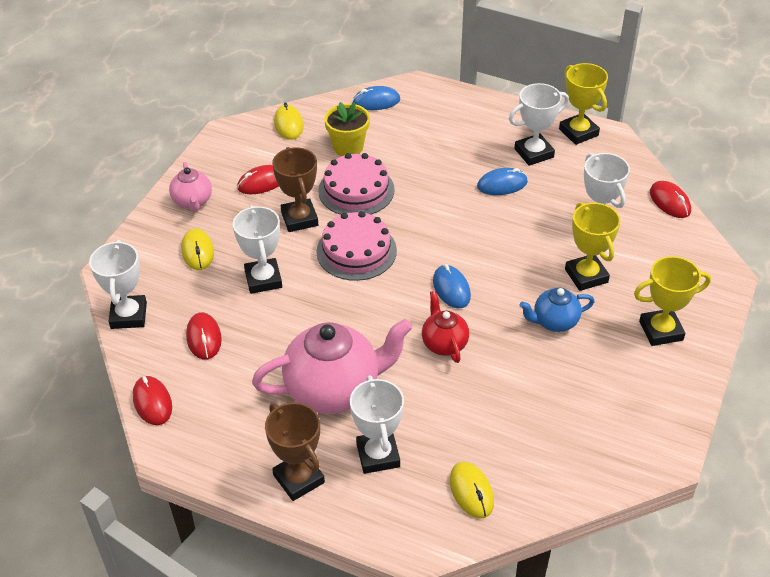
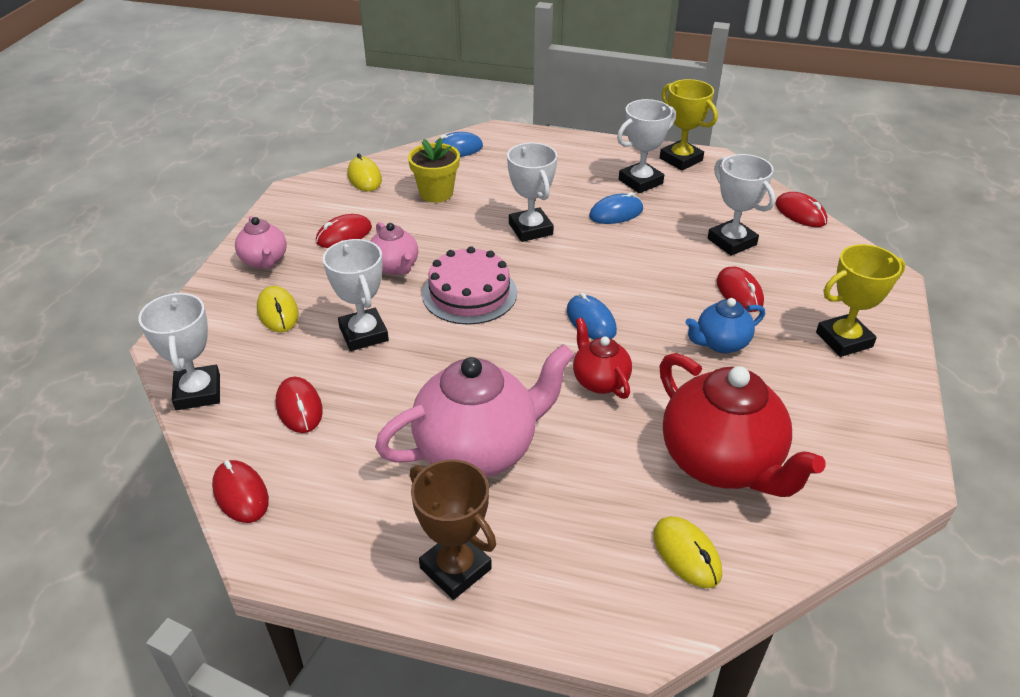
camera: 10 degrees left, 5 degrees down
brown trophy [272,147,318,232] -> pink teapot [371,222,418,275]
pink cake [318,153,395,215] -> none
white trophy [350,375,404,474] -> white trophy moved to [507,143,557,242]
yellow trophy [565,202,620,291] -> red mouse [717,266,764,312]
none -> red teapot [659,353,826,497]

